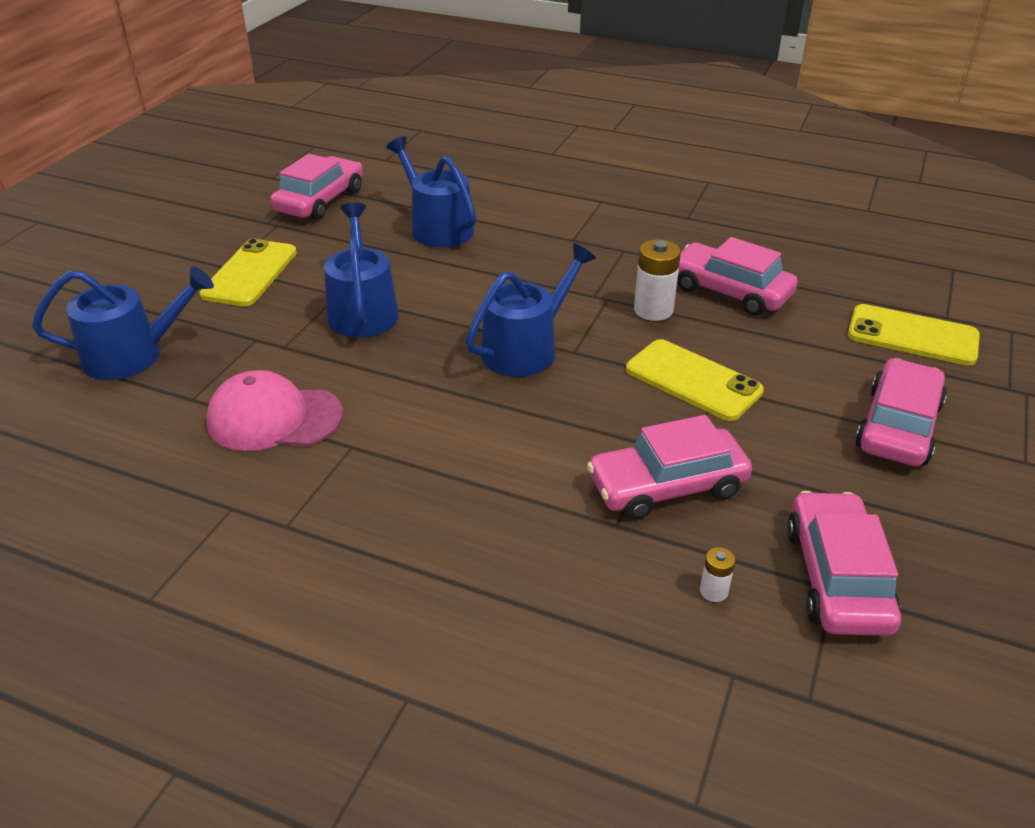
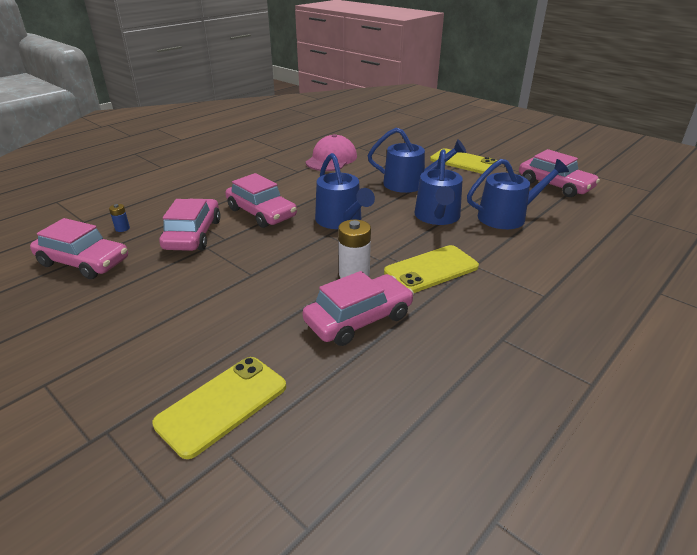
camera: 110 degrees right, 5 degrees down
blue watering can [32,266,214,380] -> blue watering can moved to [414,149,463,225]
yellow phone [626,339,764,421] -> yellow phone moved to [384,245,479,293]
white battery [700,547,735,602] -> blue battery [109,204,130,232]
pink car [855,358,947,466] -> pink car moved to [225,173,297,228]

